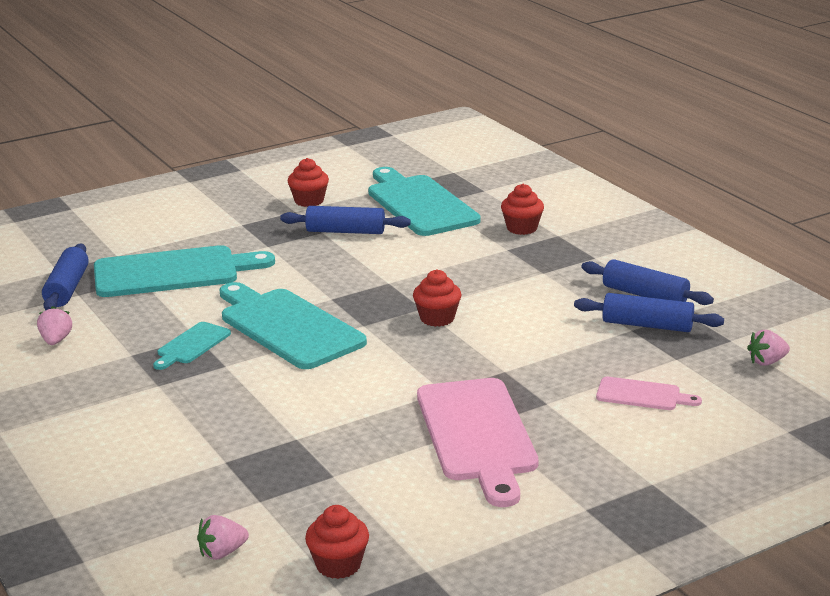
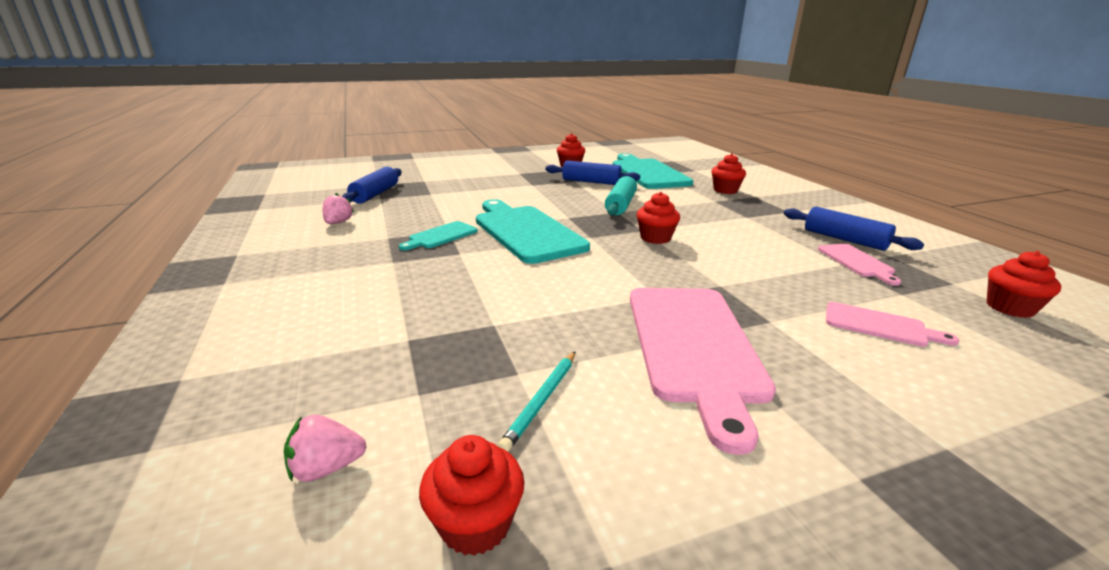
camera: 10 degrees right, 0 degrees up
turquoise cutting board [94,245,275,297] -> none
blue rolling pin [574,293,724,332] -> pink cutting board [818,244,901,286]
pink strawberry [747,330,790,366] -> red cupcake [987,251,1061,318]
none -> turquoise pencil [498,352,575,452]
none -> turquoise rolling pin [605,176,637,215]

